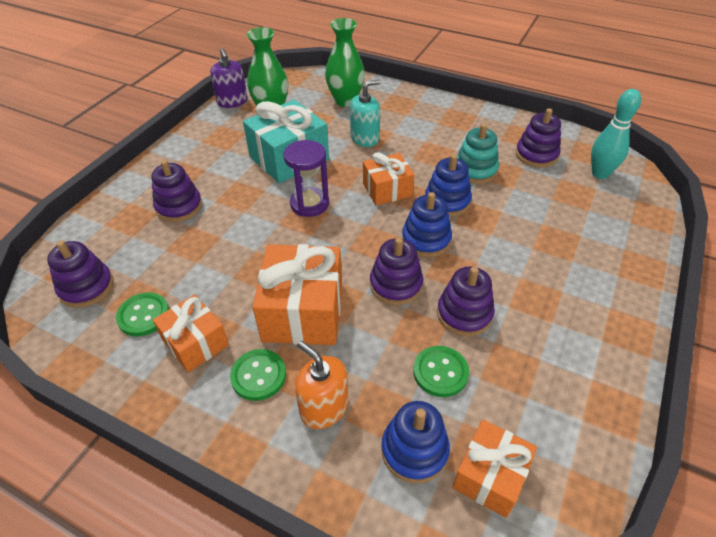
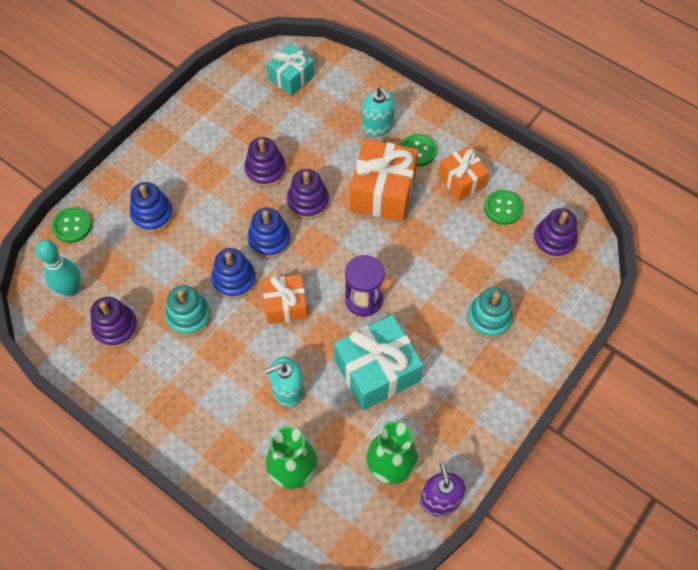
camera: 170 degrees left, 15 degrees up
purple stacking toy [151,160,202,222] -> turquoise stacking toy [467,287,513,339]
orange soap dispenser [295,341,348,429] -> turquoise soap dispenser [362,87,395,137]
blue stacking toy [381,401,450,483] -> blue stacking toy moved to [130,182,174,233]
green button [413,346,469,397] -> green button moved to [52,207,92,243]
orange gift [453,419,537,518] -> turquoise gift [267,44,314,96]

